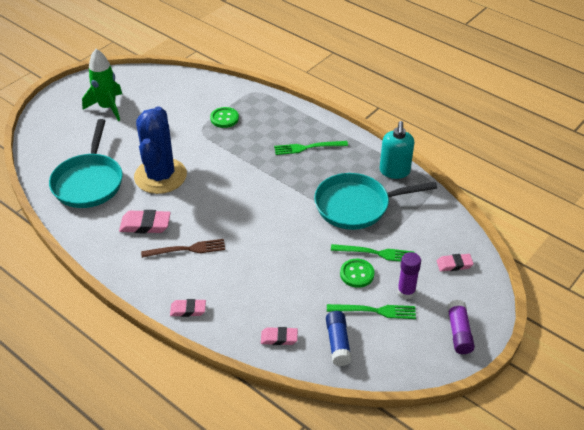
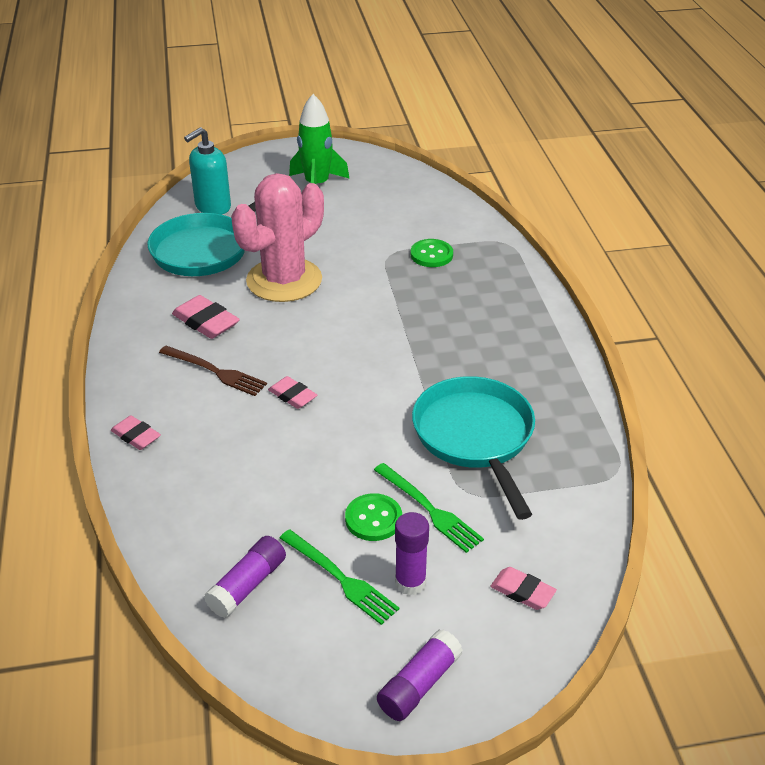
camera: 40 degrees right, 5 degrees down
blue cactus [134,106,187,194] -> pink cactus [231,173,324,302]
pink eraser [261,327,298,345] -> pink eraser moved to [268,376,317,409]
green fork [274,141,348,155] -> none
turquoise pan [314,173,437,230] -> turquoise pan turned 45 degrees clockwise [412,376,535,520]
blue glue stick [326,311,352,366] -> purple glue stick [204,536,286,618]
turquoise soap dispenser [380,121,414,179] -> turquoise soap dispenser moved to [184,127,231,215]

